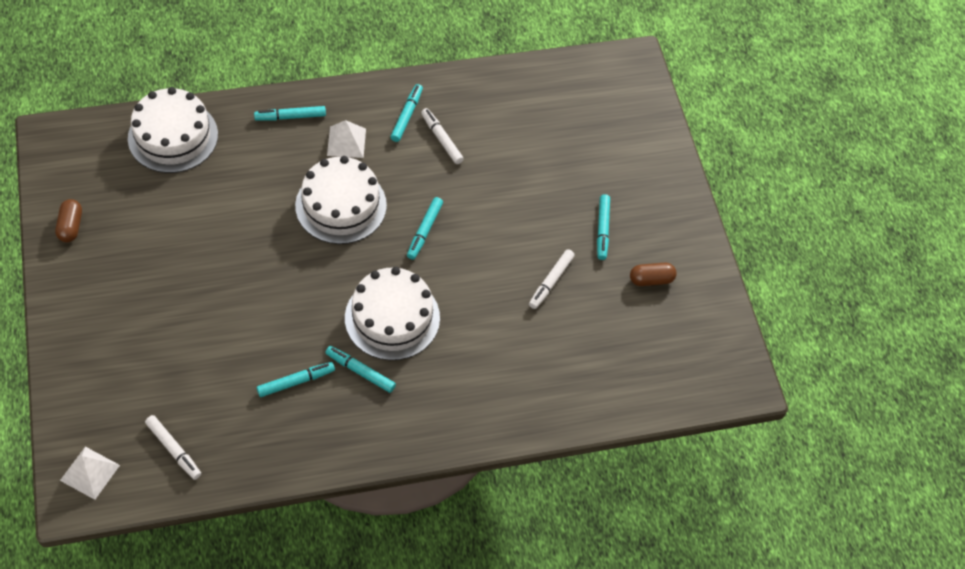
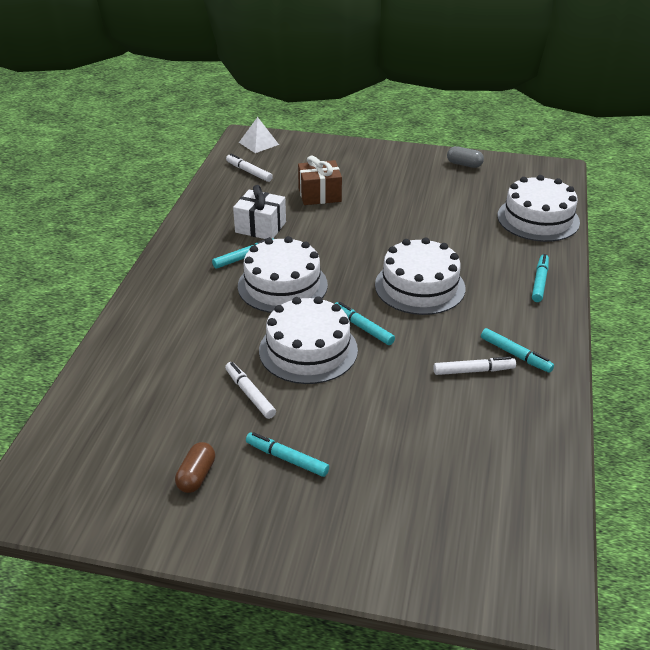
camera: 120 degrees right, 20 degrees down
brown capsule [55,199,82,242] -> grey capsule [447,146,484,168]
white marker [145,415,201,480] -> white marker turned 60 degrees clockwise [226,154,273,182]
turquoise marker [257,362,335,397] -> white gift [233,185,286,239]
white pyramid [327,120,366,158] -> none
none -> white cake [259,296,358,384]
none -> brown gift [298,156,342,205]

